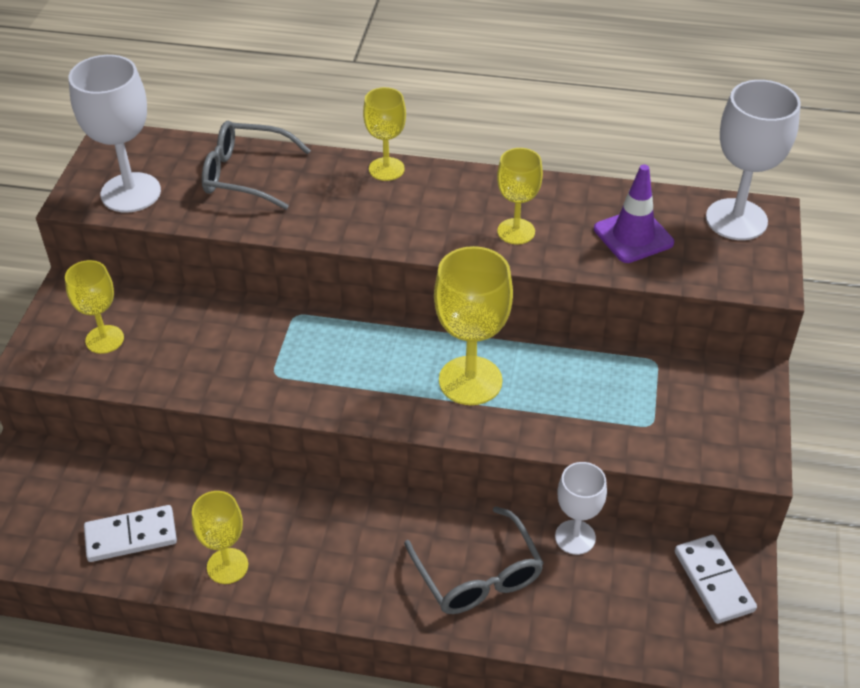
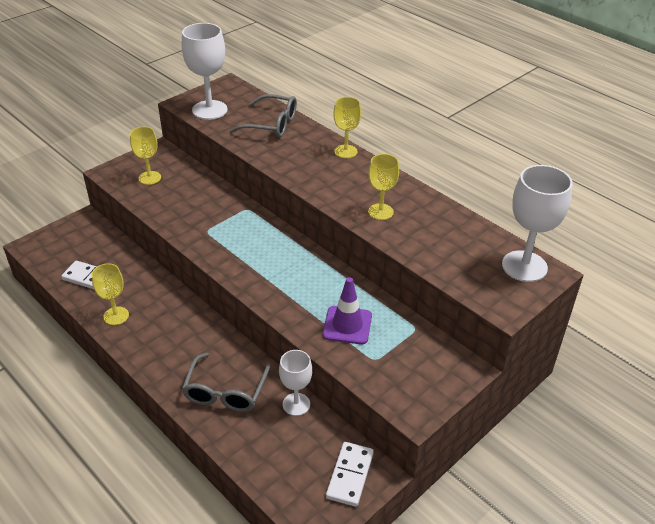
camera: 35 degrees right, 5 degrees down
grey glasses [202,121,311,210] -> grey glasses turned 150 degrees clockwise [229,94,297,138]
yellow goblet [434,246,513,405] -> none
purple traffic cone [594,164,674,263] -> purple traffic cone moved to [322,277,372,344]

